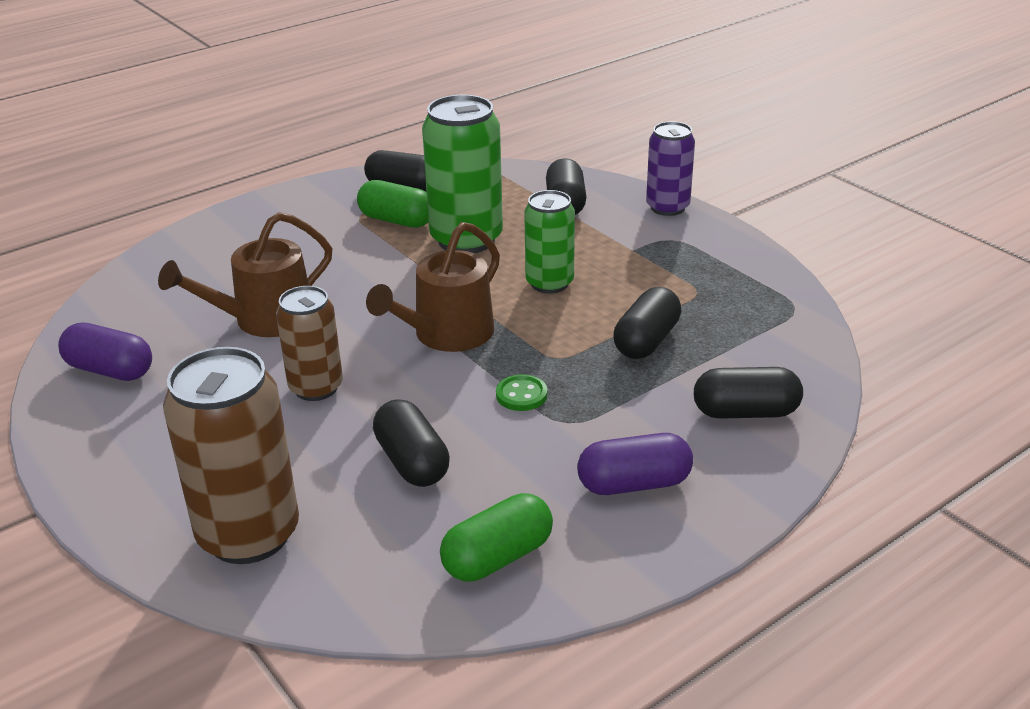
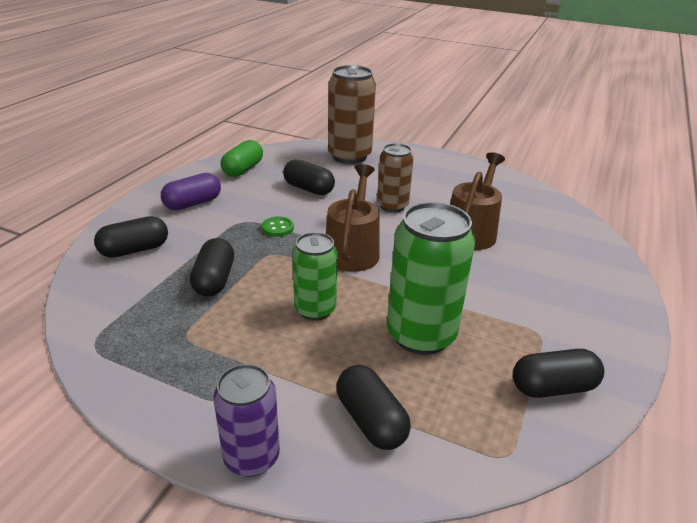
camera: 150 degrees right, 0 degrees up
purple capsule [58,323,152,381] -> none
green capsule [357,180,429,228] -> none

